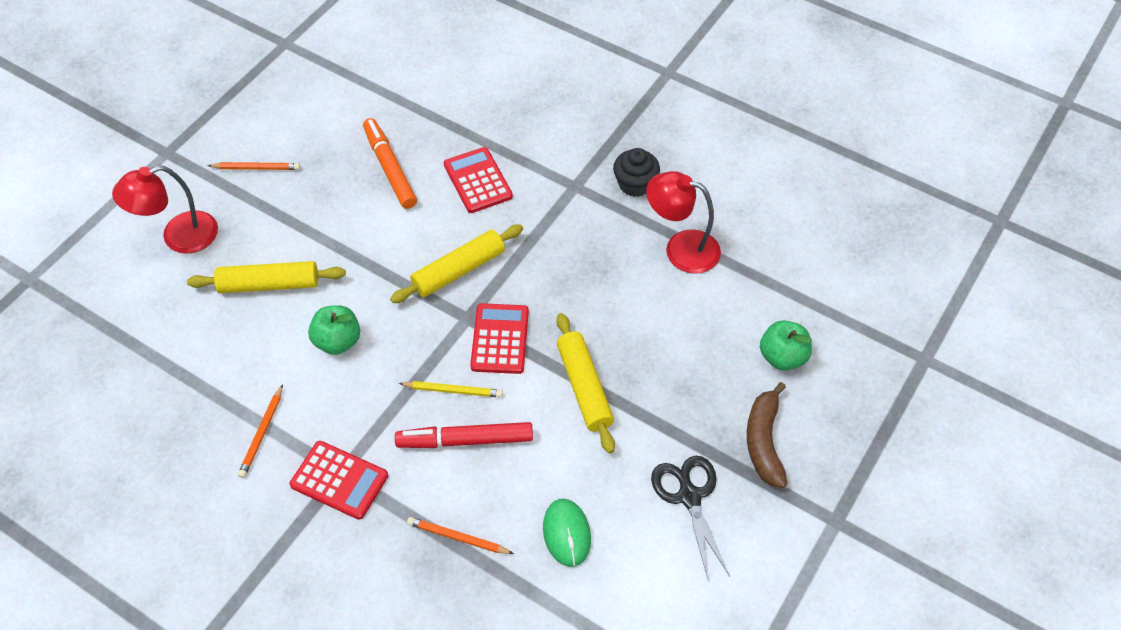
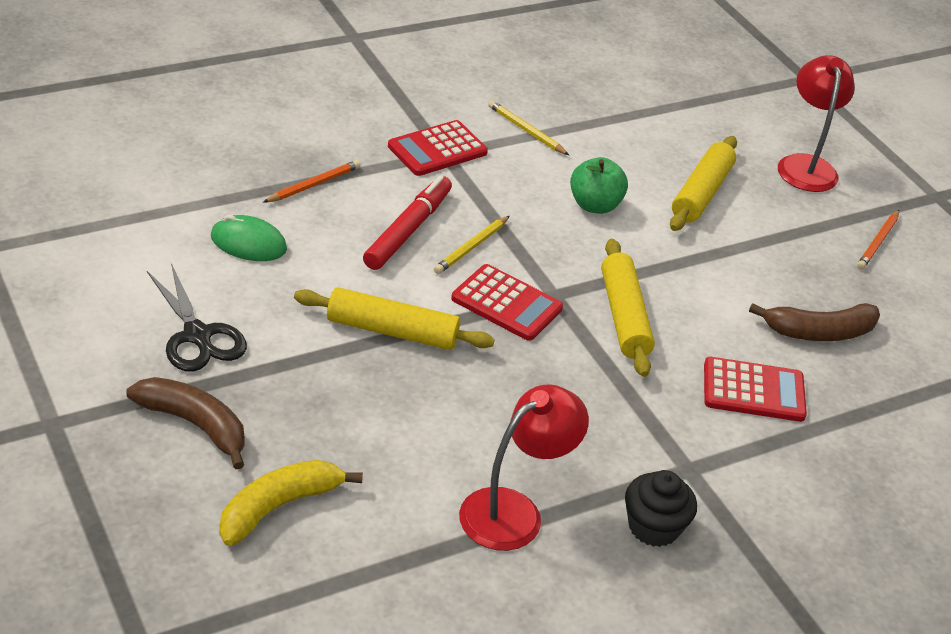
camera: 115 degrees right, 15 degrees down
orange pencil [238,384,283,478] -> yellow pencil [488,100,569,155]
orange marker [363,118,417,209] -> brown banana [749,303,880,341]
black scissors [651,456,730,579] -> black scissors turned 45 degrees clockwise [147,263,247,372]
green apple [760,320,812,371] -> yellow banana [219,460,363,546]

